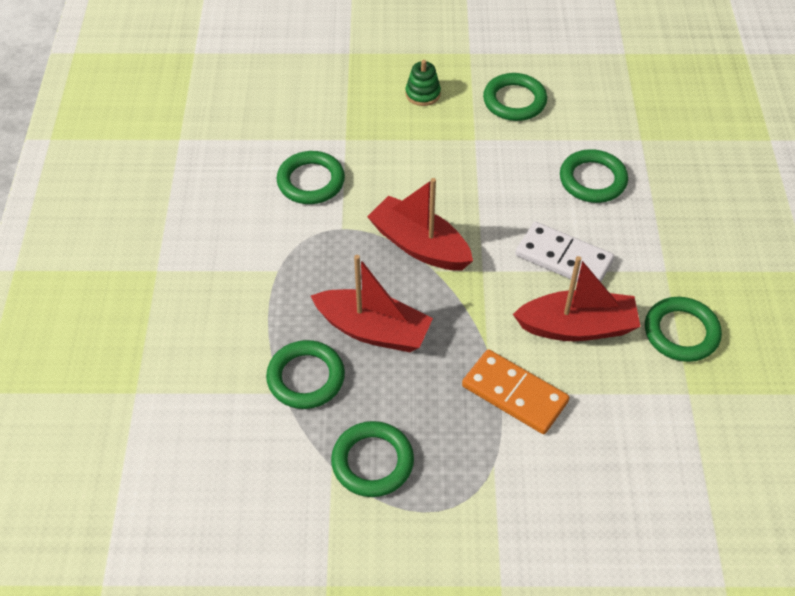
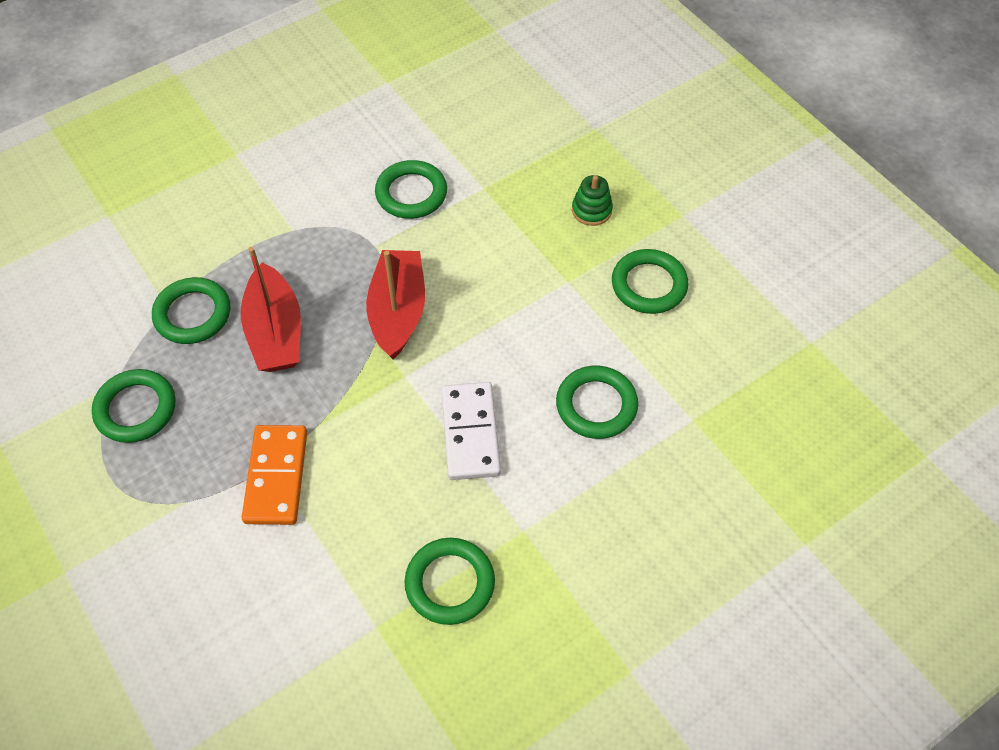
camera: 55 degrees right, 5 degrees up
red boat [513,256,641,341] -> none

